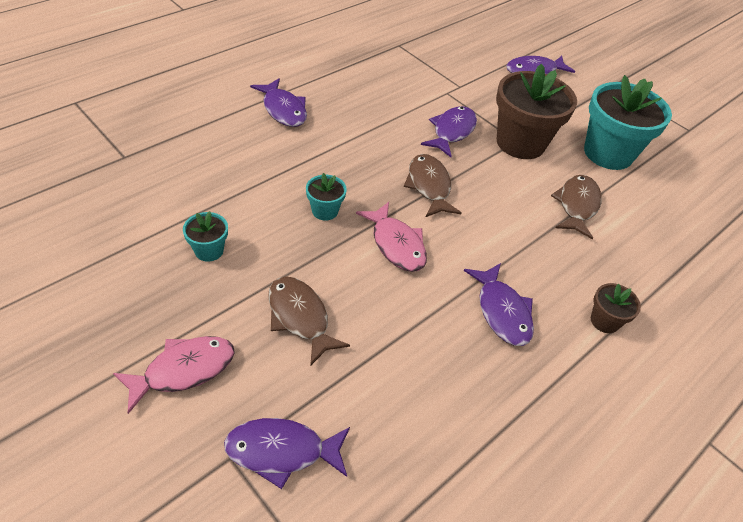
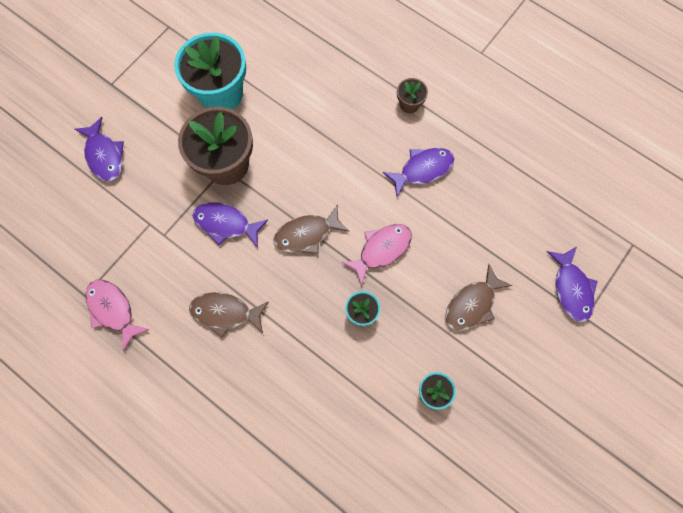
camera: 95 degrees left, 25 degrees up
pink fish [113,336,235,414] -> pink fish moved to [85,280,150,351]
purple fish [250,78,307,127] -> none
brown fish [551,175,602,239] -> brown fish moved to [189,292,268,338]

